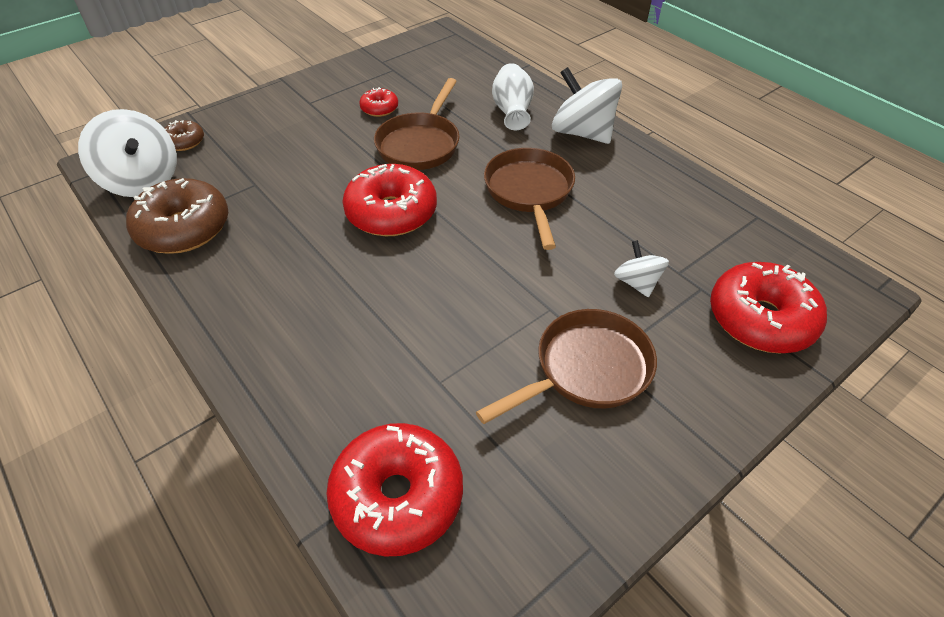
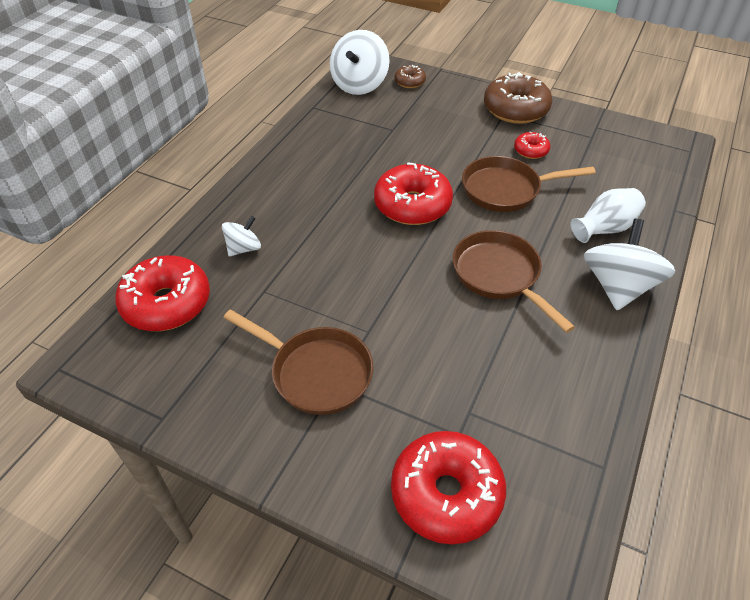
camera: 65 degrees right, 0 degrees up
brown donut [126,178,228,254] -> brown donut moved to [484,72,552,124]
brown pan [484,148,575,250] -> brown pan turned 90 degrees counterclockwise [453,230,575,333]
white spinning top [614,240,669,297] -> white spinning top moved to [222,216,261,256]

